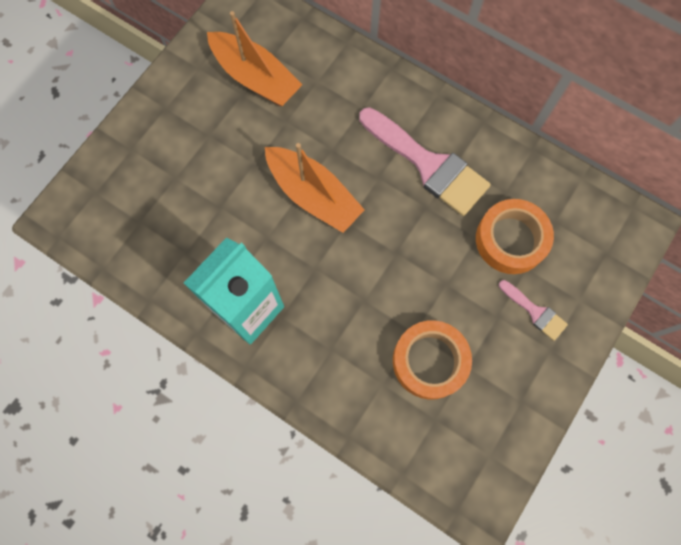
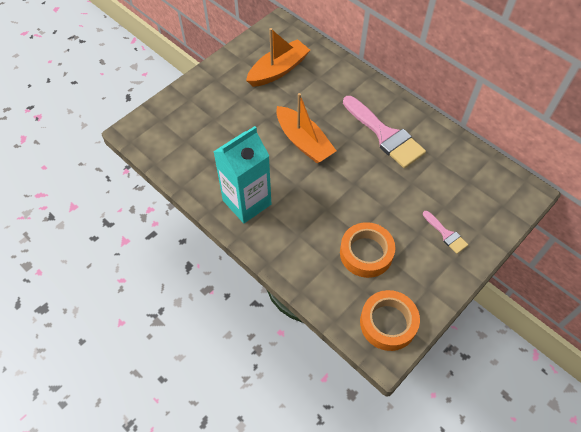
camera: 10 degrees right, 15 degrees down
orange boat [207,11,302,106] -> orange boat turned 90 degrees counterclockwise [246,28,310,87]
orange tape [476,199,554,274] -> orange tape moved to [360,290,420,351]

